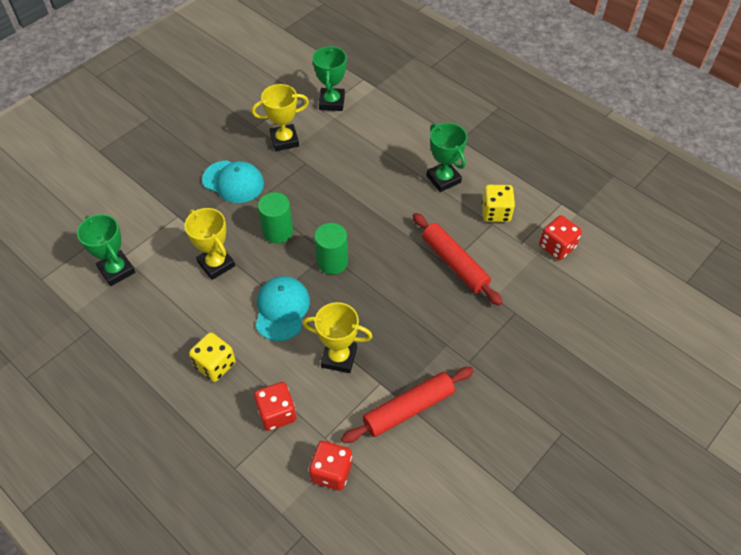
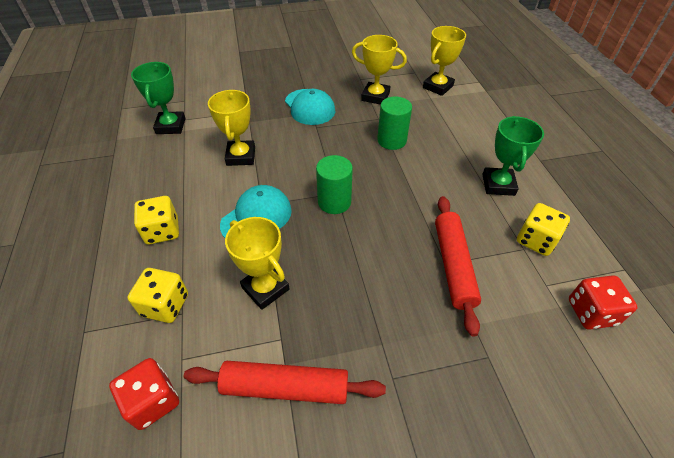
camera: 35 degrees right, 5 degrees down
red dice [254,382,296,431] -> yellow dice [127,268,188,323]
green cylinder [258,192,293,243] -> green cylinder moved to [377,97,412,150]
green trophy [313,46,347,111] -> yellow trophy [423,26,466,96]

